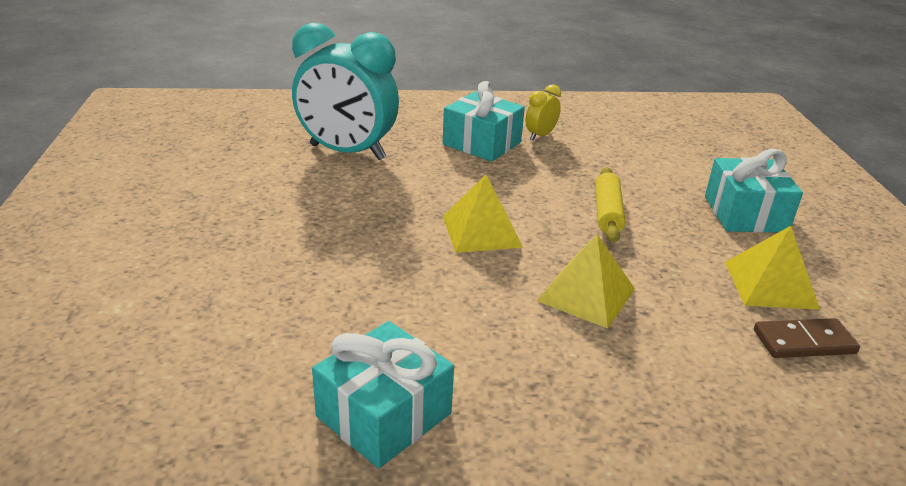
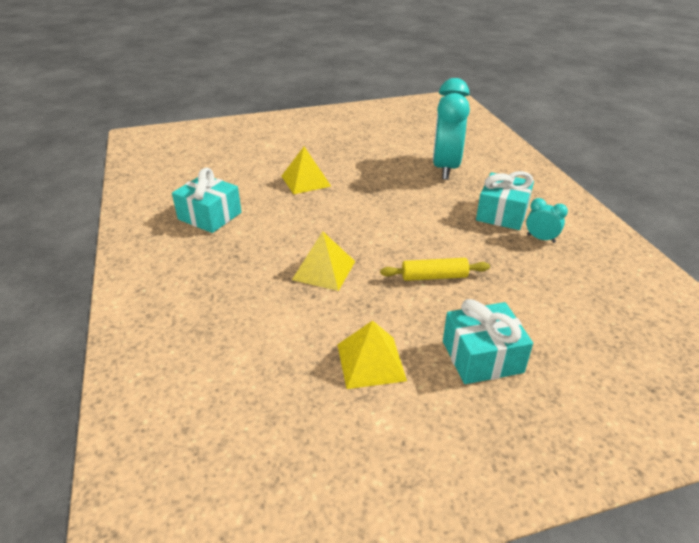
camera: 80 degrees right, 5 degrees up
yellow pyramid [443,175,523,253] -> yellow pyramid moved to [282,147,331,194]
yellow clock [526,84,561,140] -> turquoise clock [526,198,568,243]
brown domino [754,318,860,358] -> none

